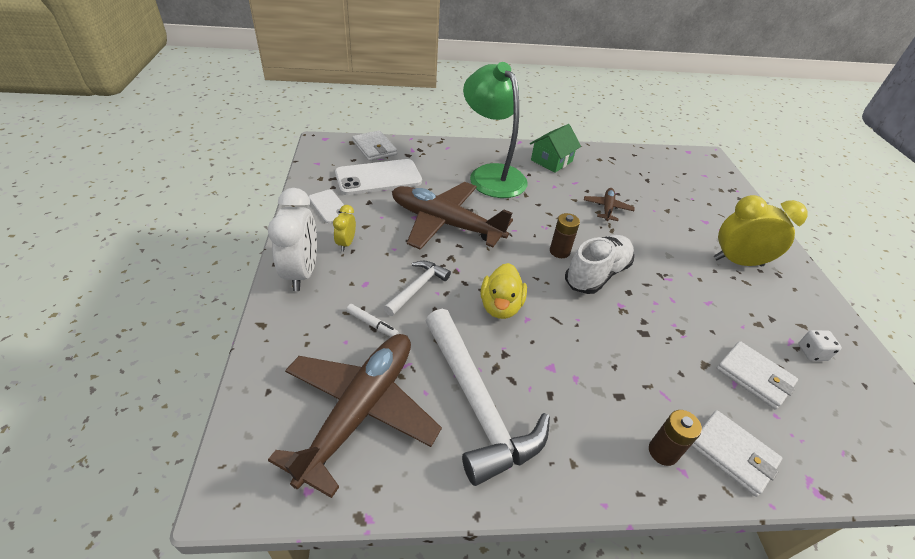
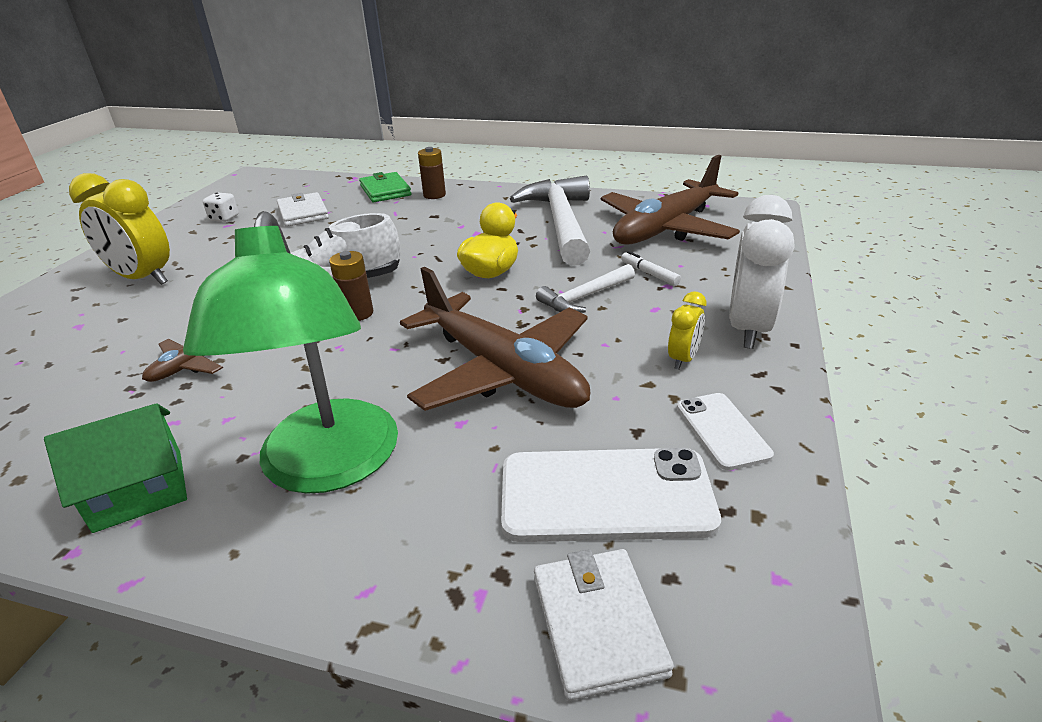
camera: 155 degrees left, 10 degrees down
white wallet [691,410,782,497] -> green wallet [359,172,411,202]

